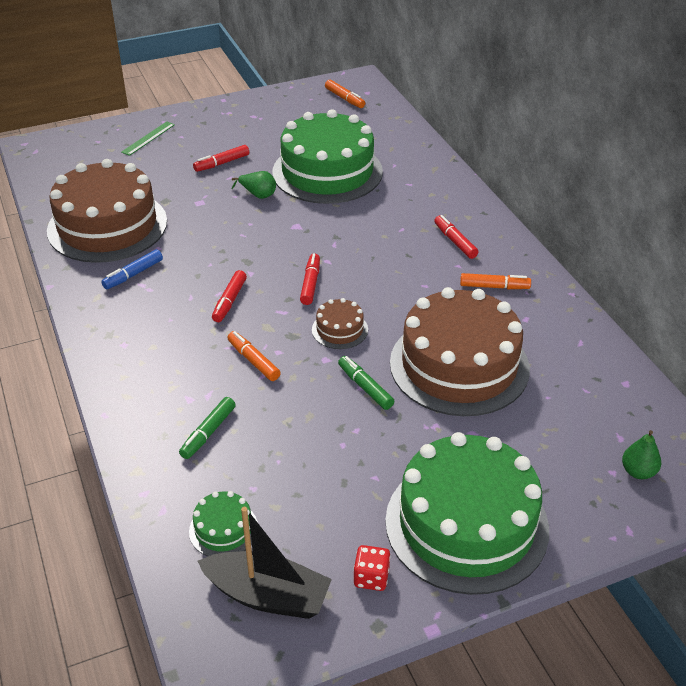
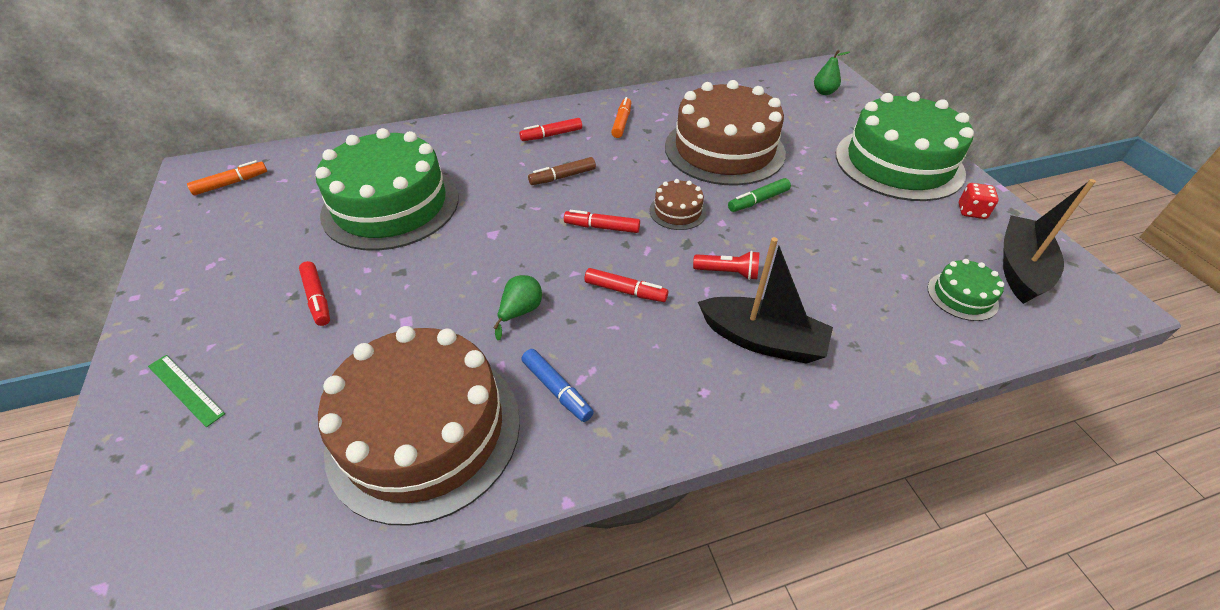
camera: 85 degrees left, 5 degrees up
green marker [179,397,236,459] -> none
orange marker [227,331,281,381] -> red flashlight [693,251,759,280]
green pear [232,171,276,199] -> green pear moved to [493,275,542,340]
none -> brown marker [528,157,596,185]
none -> black boat [698,237,833,364]

